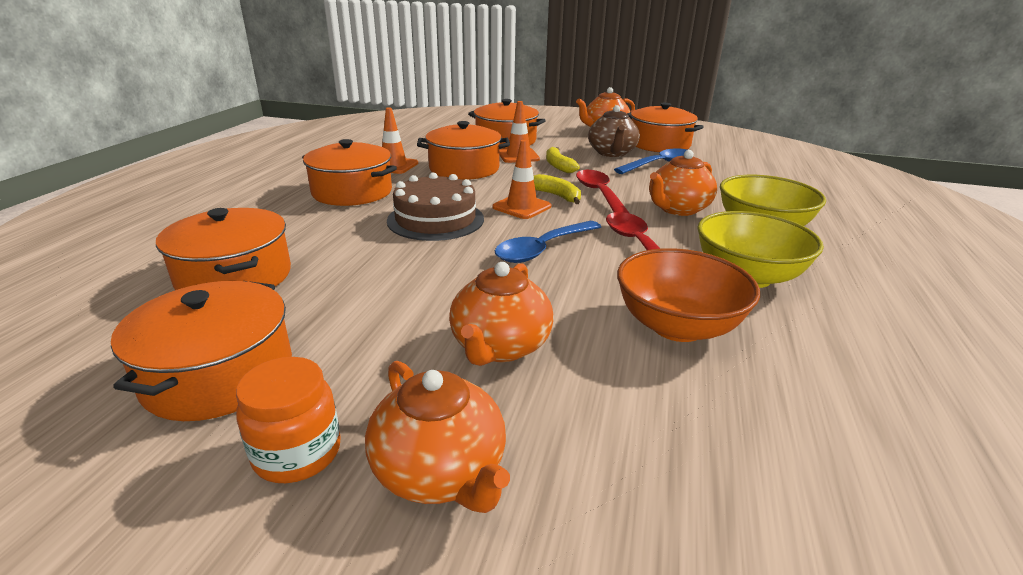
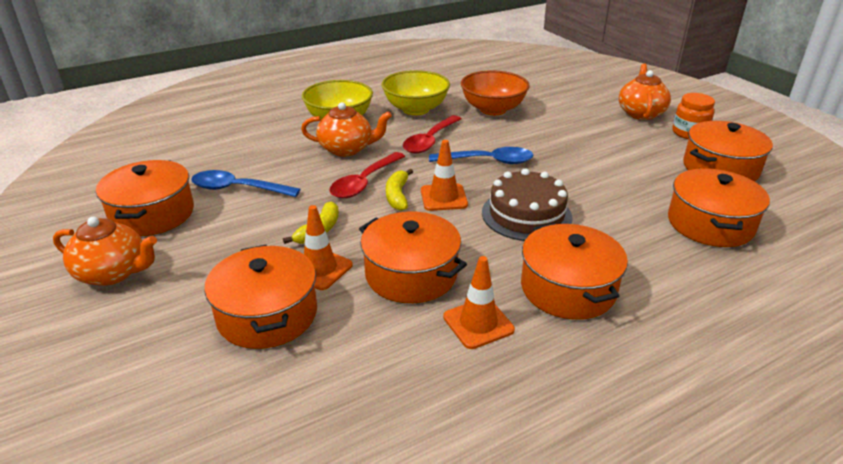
camera: 135 degrees left, 5 degrees up
orange teapot [449,262,554,366] -> none
brown teapot [588,105,640,157] -> none

